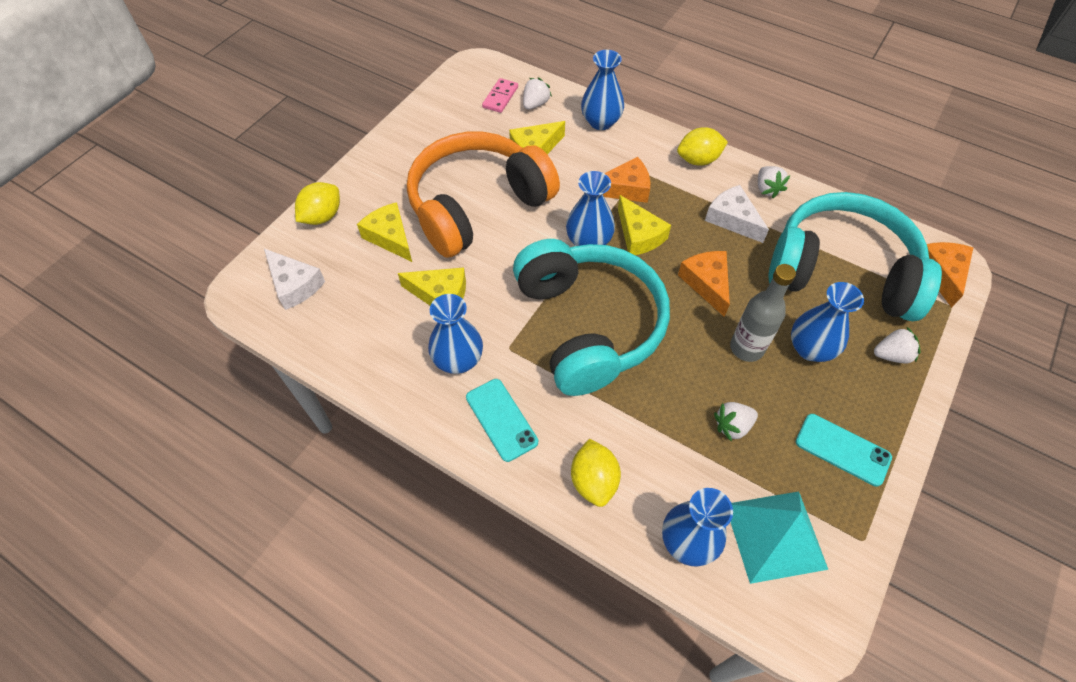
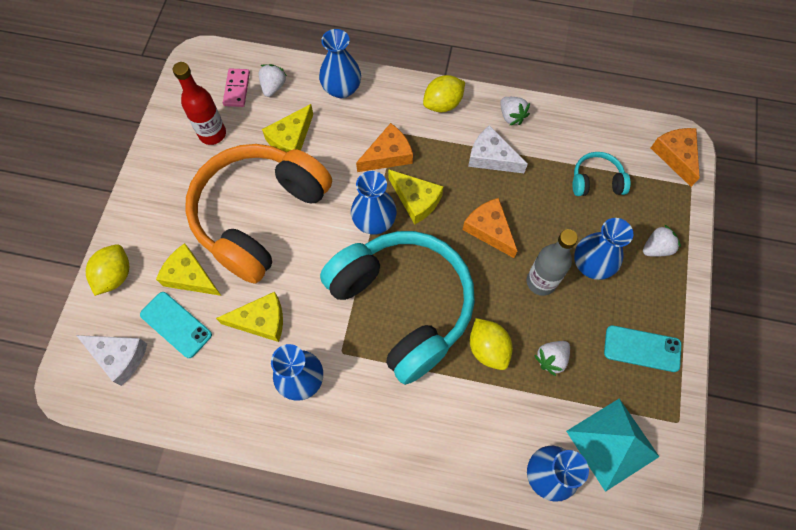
camera: 20 degrees left, 10 degrees up
turquoise phone [466,379,538,462] -> turquoise phone moved to [140,292,212,358]
yellow lemon [571,438,621,507] -> yellow lemon moved to [470,318,513,370]
turquoise headphones [768,192,942,321] -> turquoise headphones [573,152,631,196], size x0.41
none -> red bottle [173,62,226,145]

